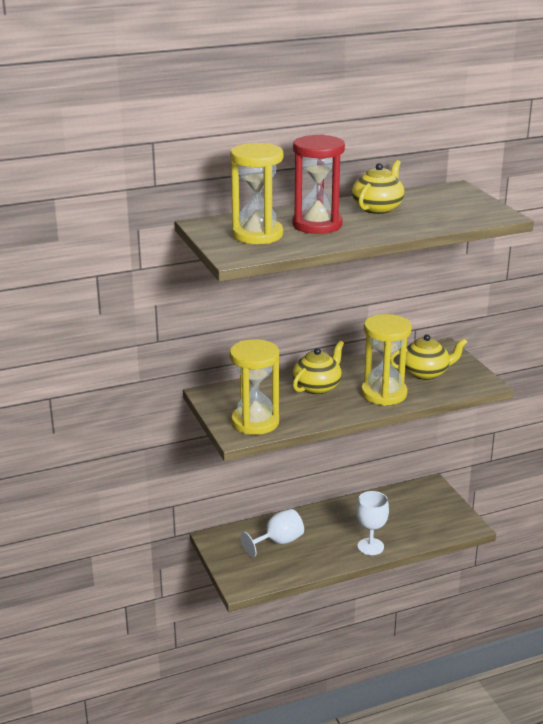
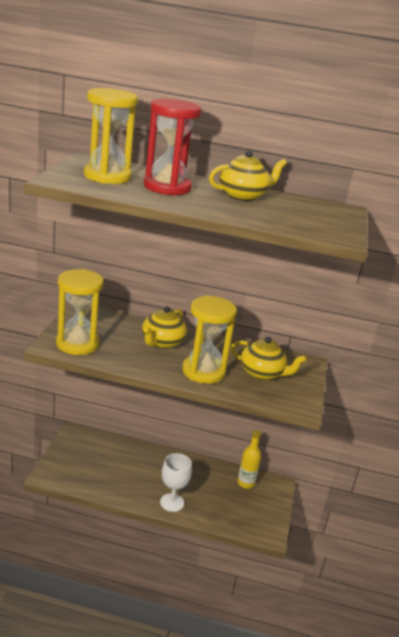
camera: 30 degrees right, 0 degrees up
white goblet [241,509,304,557] -> none
yellow teapot [292,341,344,394] -> yellow teapot turned 135 degrees clockwise [142,306,187,349]
none -> yellow bottle [237,430,261,489]

